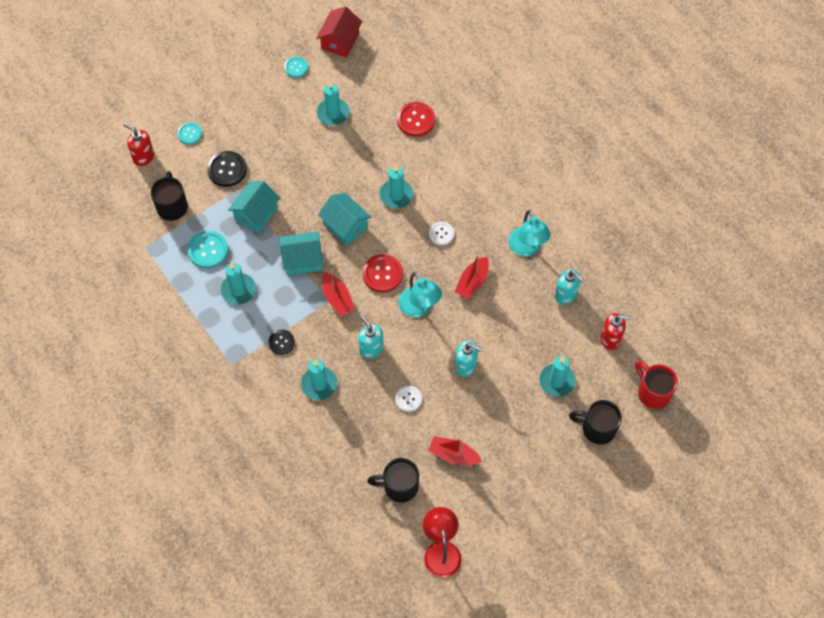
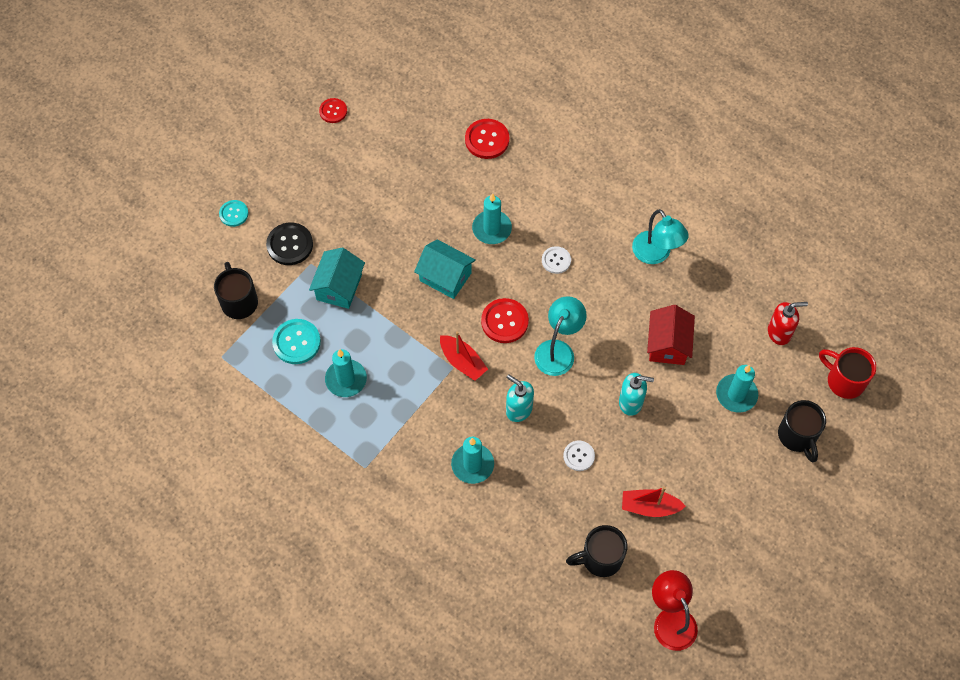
camera: 15 degrees left, 0 degrees up
red soap dispenser [124,123,154,166] -> none
black button [268,329,295,355] -> none
turquoise house [279,231,323,275] -> none
turquoise button [284,57,308,78] -> red button [319,98,347,123]
red house [316,6,362,58] -> red house moved to [647,305,695,365]
turquoise candle [317,81,350,126] -> none
turquoise lamp [398,272,442,318] -> turquoise lamp turned 105 degrees counterclockwise [534,296,587,376]
red boat [455,254,489,299] -> none
turquoise soap dispenser [555,269,583,305] -> none
black mug [569,400,622,445] -> black mug turned 105 degrees counterclockwise [778,400,826,463]

